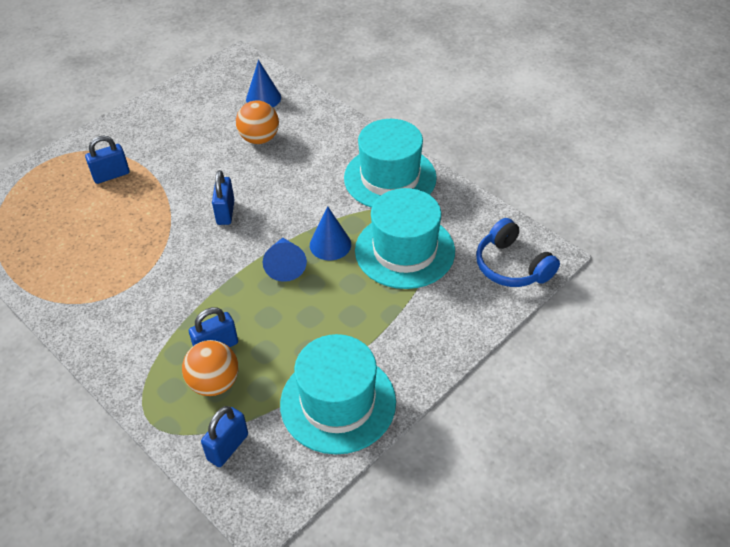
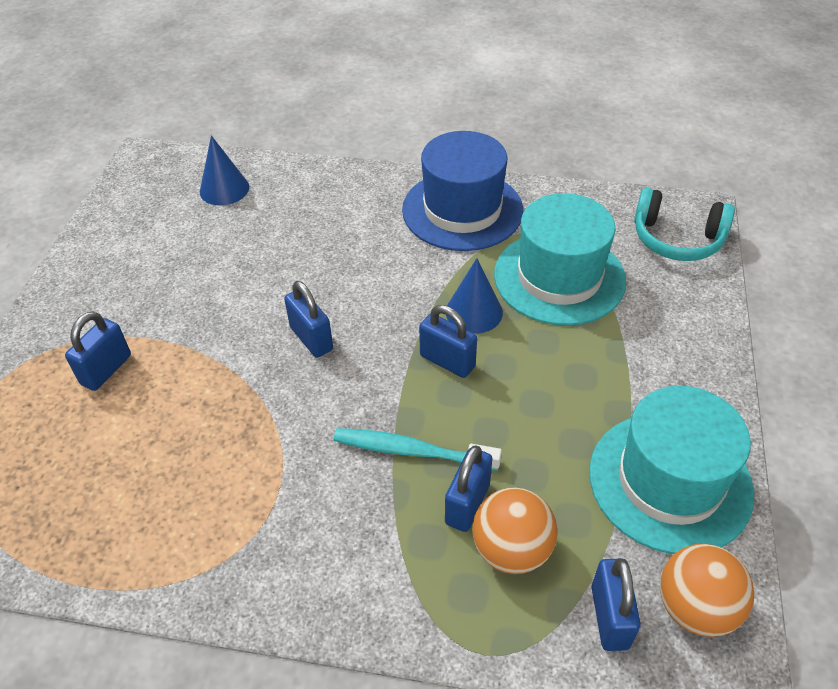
camera: 35 degrees left, 0 degrees up
orange ball [236,100,279,144] -> orange ball moved to [660,544,754,637]
blue cone [263,238,307,282] -> blue padlock [419,305,477,378]
turquoise hat [344,119,437,208] -> blue hat [402,131,523,251]
blue headphones [476,218,560,287] -> turquoise headphones [634,188,735,261]
none -> turquoise toothbrush [333,428,502,471]

